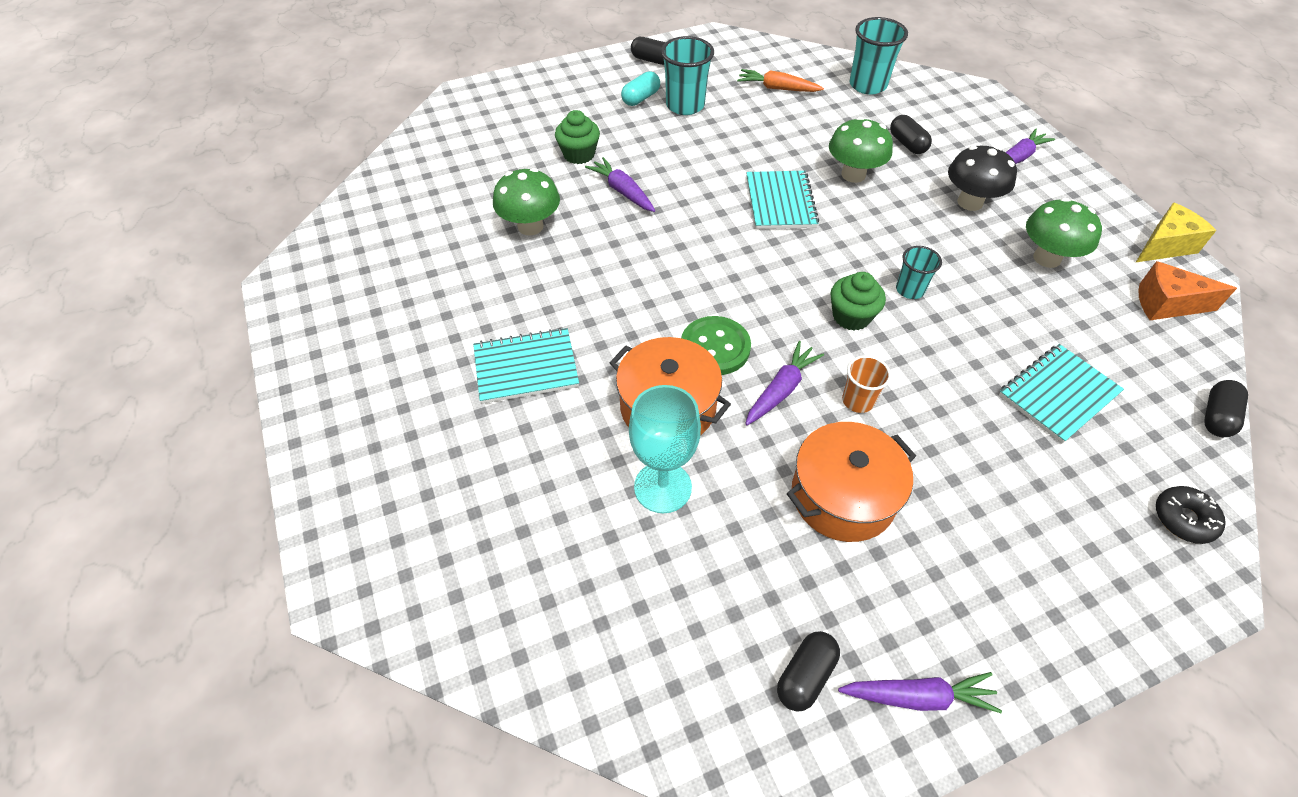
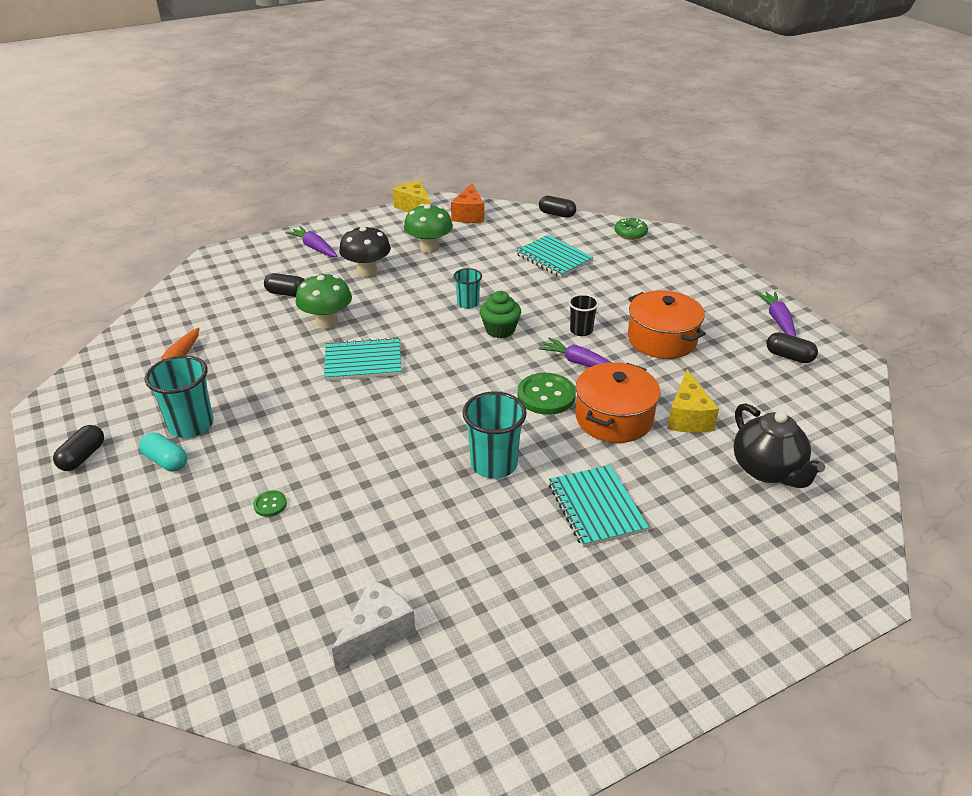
camera: 95 degrees left, 15 degrees down
green mushroom [493,168,560,235] -> none
green cupcake [555,110,600,164] -> green button [253,490,287,517]
purple carrot [585,157,655,212] -> none
turquoise goblet [629,385,701,513] -> yellow cheese [667,370,719,433]
orange cup [842,355,891,413] -> black cup [569,294,599,336]
turquoise cup [849,17,908,95] -> turquoise cup moved to [462,391,527,479]
black capsule [890,115,932,154] -> black capsule turned 45 degrees clockwise [264,273,304,297]
black donut [1156,486,1226,544] -> green donut [615,218,648,240]
none -> white cheese [332,580,416,671]
none -> black teapot [734,403,825,488]

